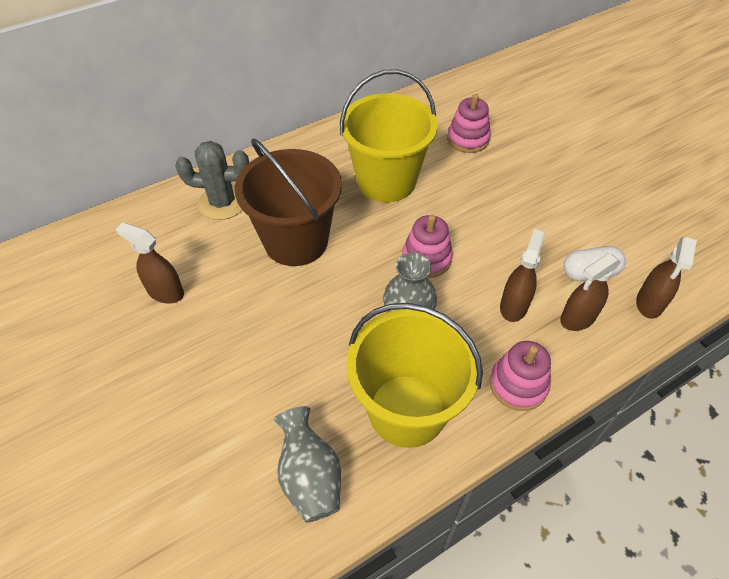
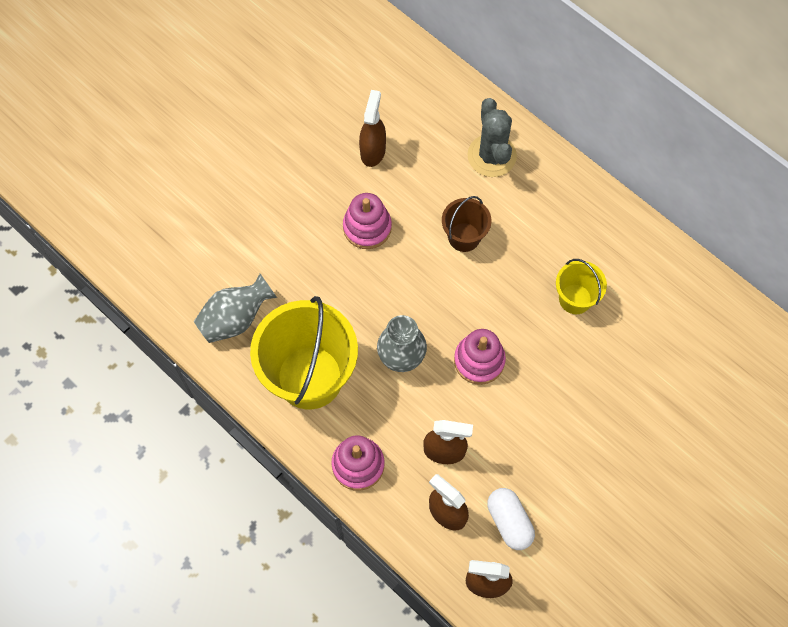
camera: 75 degrees right, 15 degrees up
brown bucket [235,139,342,266] -> brown bucket [442,196,491,252], size x0.50
yellow bucket [340,69,438,202] -> yellow bucket [556,259,607,314], size x0.50
pink stacking toy [447,94,491,153] -> pink stacking toy moved to [343,193,392,249]

